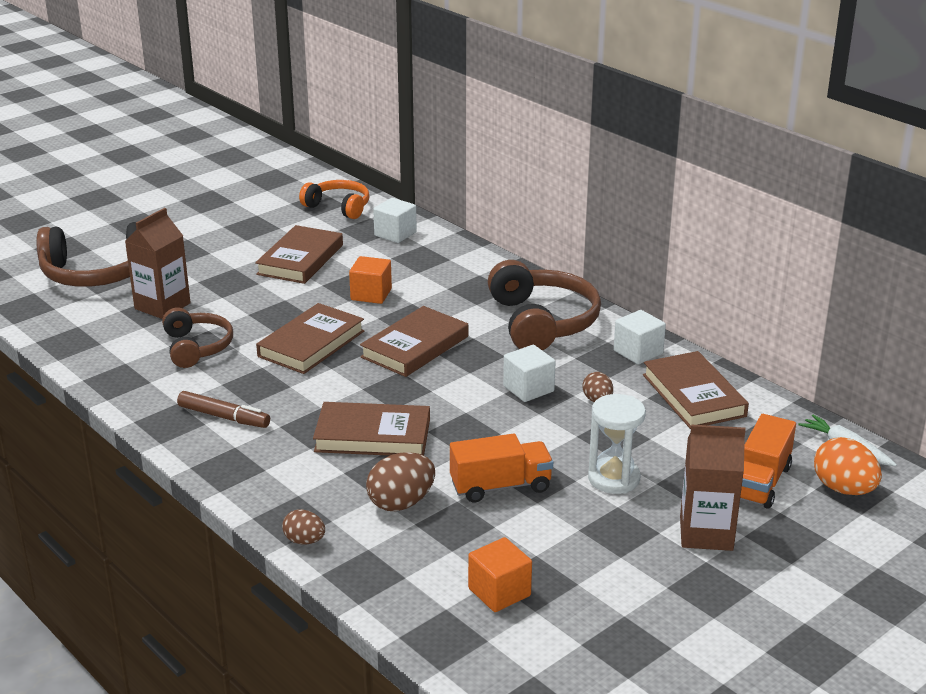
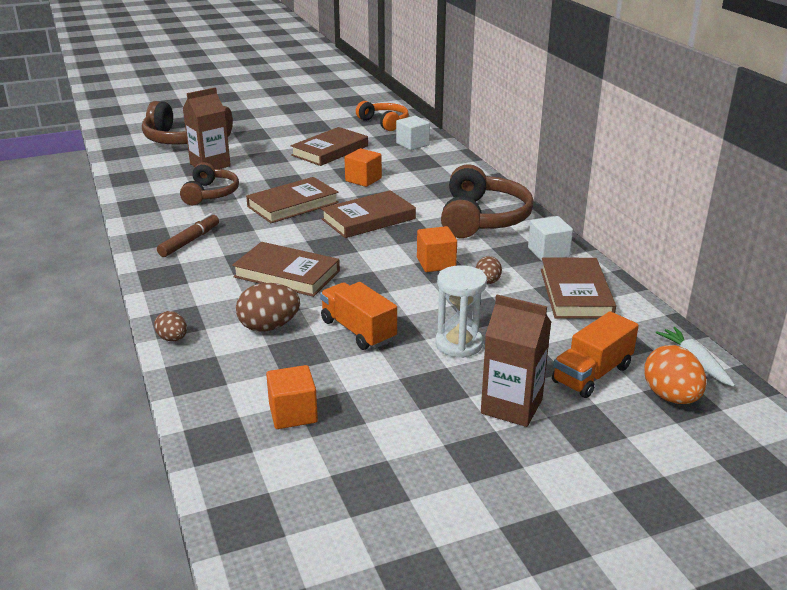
camera: 20 degrees right, 0 degrees up
brown marker [177,391,270,428] -> brown marker turned 105 degrees counterclockwise [157,213,219,257]
orange truck [450,434,553,503] -> orange truck turned 135 degrees counterclockwise [320,282,397,350]
white cube [503,345,556,402] -> orange cube [417,226,457,272]

